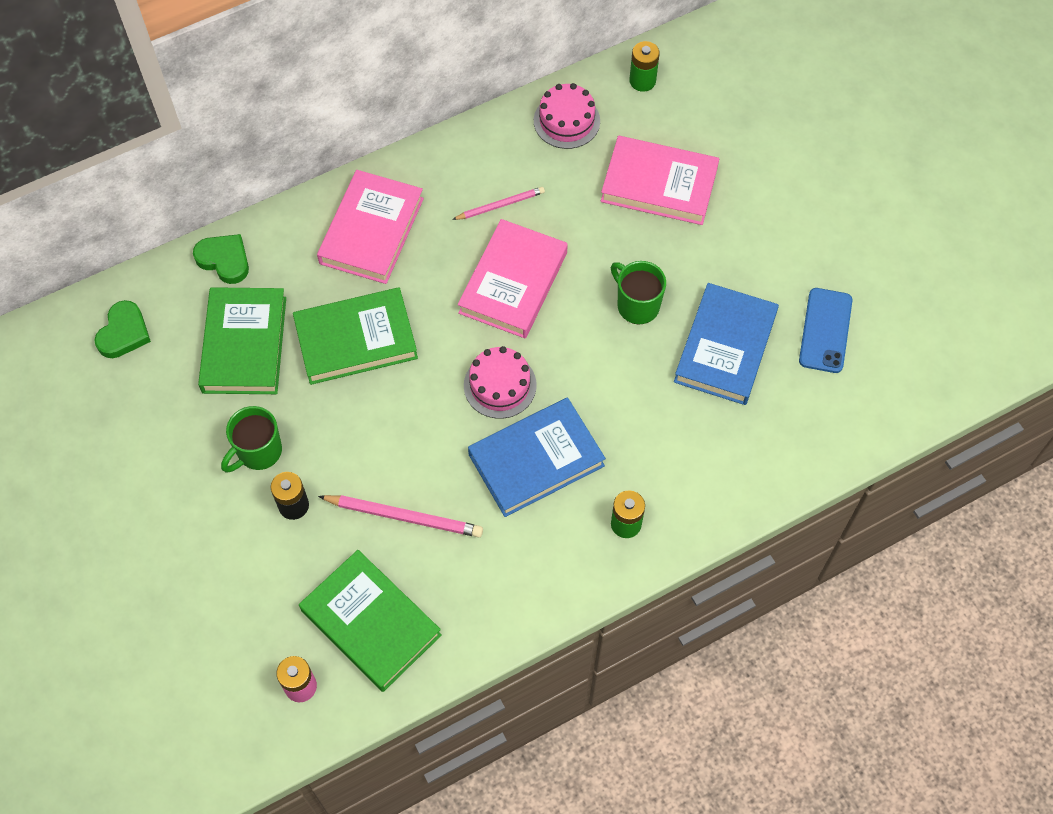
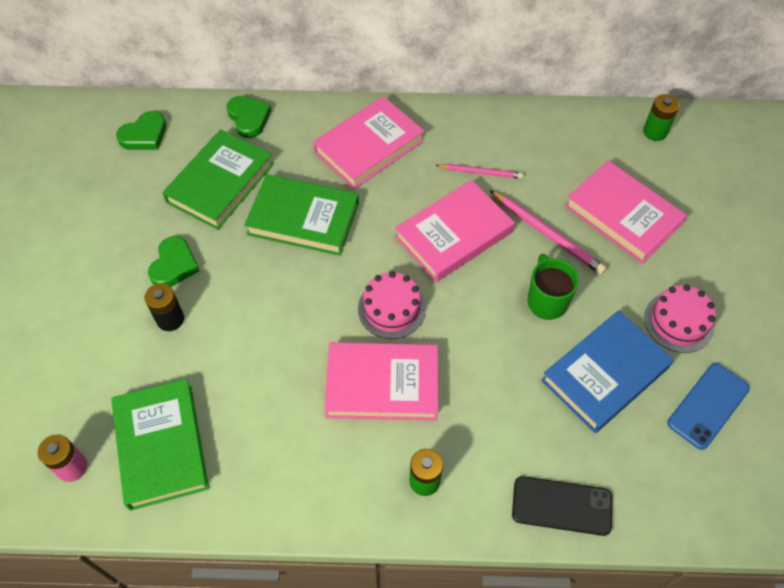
camera: 30 degrees right, 5 degrees down
green mug [221,406,282,473] -> green heart [148,236,200,287]
pink pencil [318,495,483,537] -> pink pencil moved to [490,190,607,275]
blue book [468,398,606,517] -> pink book [325,342,438,421]
pink cake [534,83,600,149] -> pink cake moved to [644,285,716,353]
none -> black phone [512,476,612,536]

